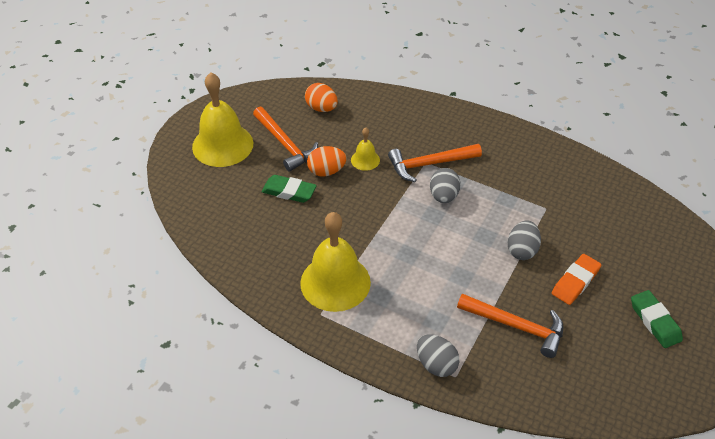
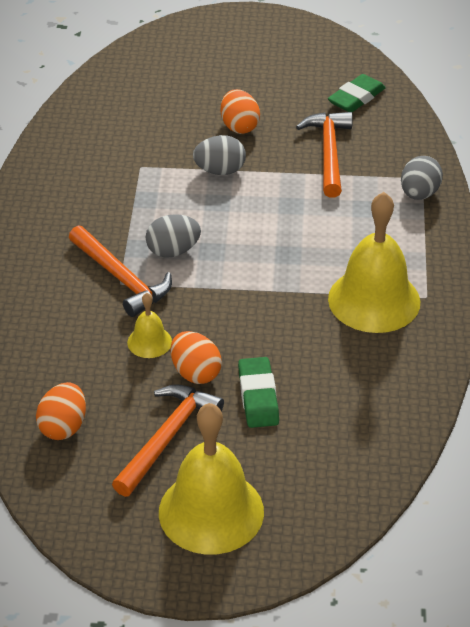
camera: 115 degrees left, 5 degrees down
orange eraser [552,254,601,305] -> orange egg [221,89,260,134]
green eraser [631,290,683,348] -> green eraser moved to [328,74,386,112]

